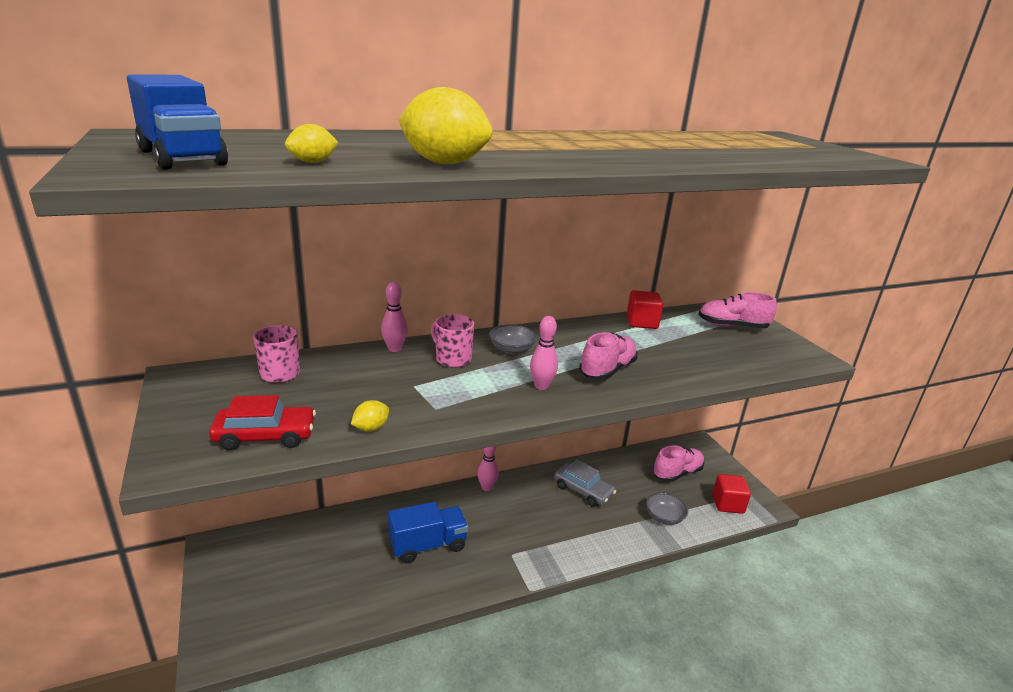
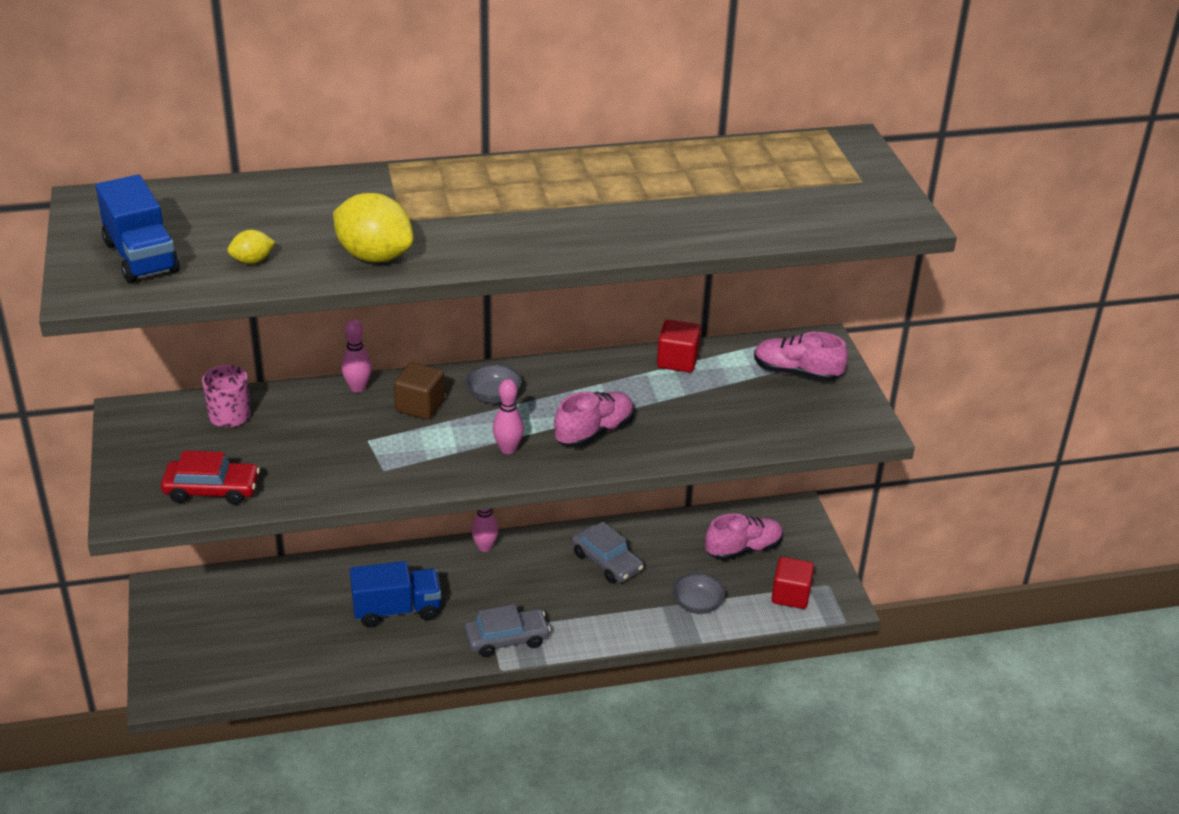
camera: 10 degrees right, 10 degrees up
yellow lemon [351,400,389,431] -> none
pink mug [431,314,474,368] -> brown cube [394,362,445,419]
none -> grey car [464,604,551,657]

